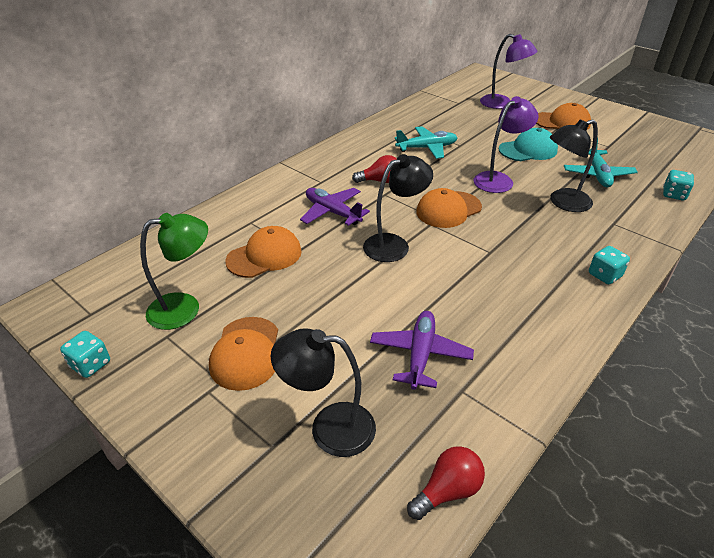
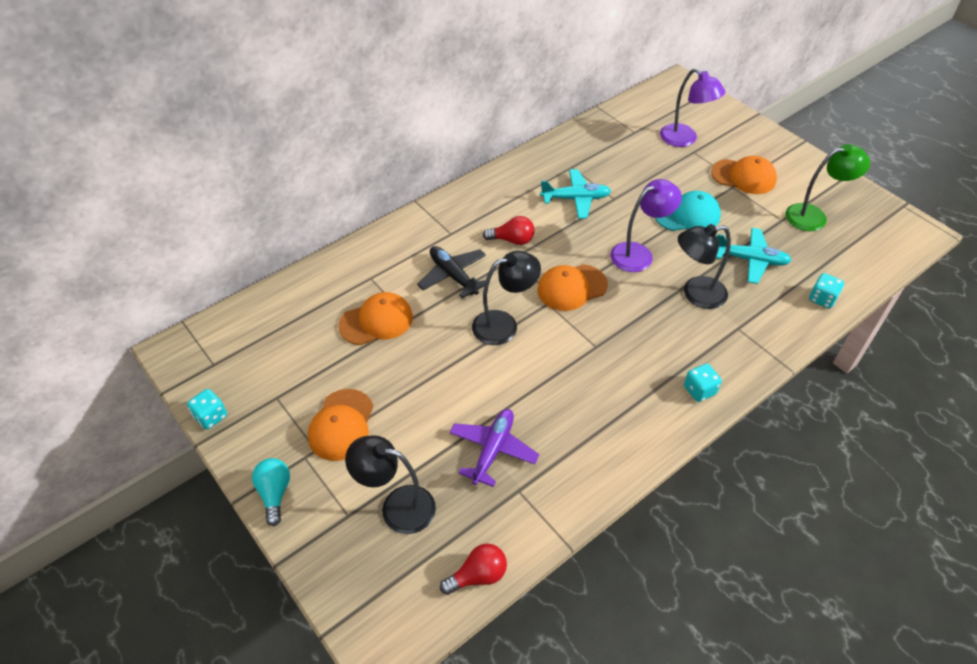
camera: 10 degrees right, 10 degrees up
green lamp [140,213,208,330] -> green lamp moved to [785,144,870,231]
purple plane [300,188,370,226] -> black plane [417,246,486,299]
turquoise plane [564,137,638,187] -> turquoise plane turned 90 degrees counterclockwise [716,228,792,284]
none -> turquoise light bulb [252,458,290,526]

